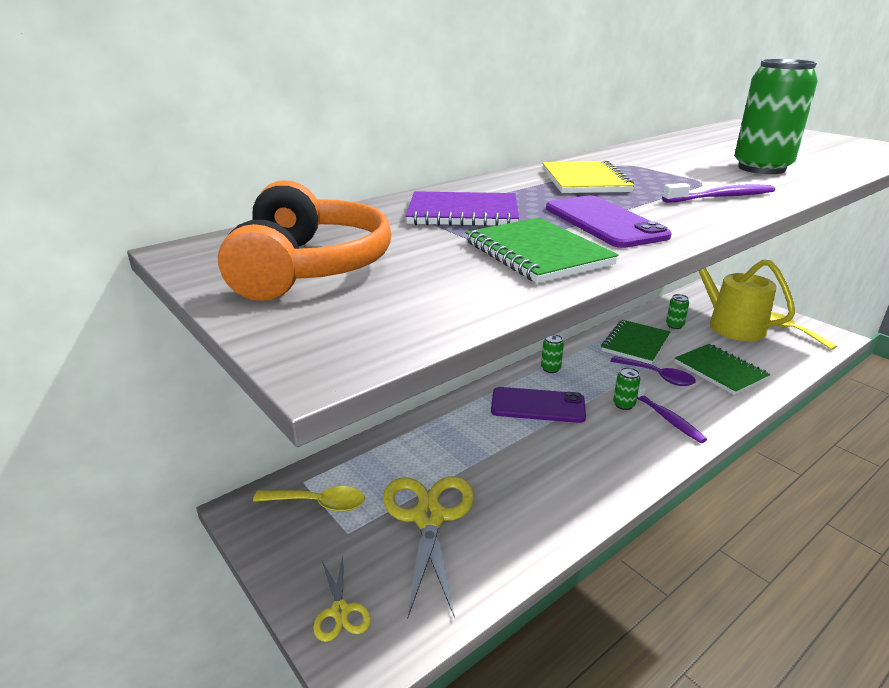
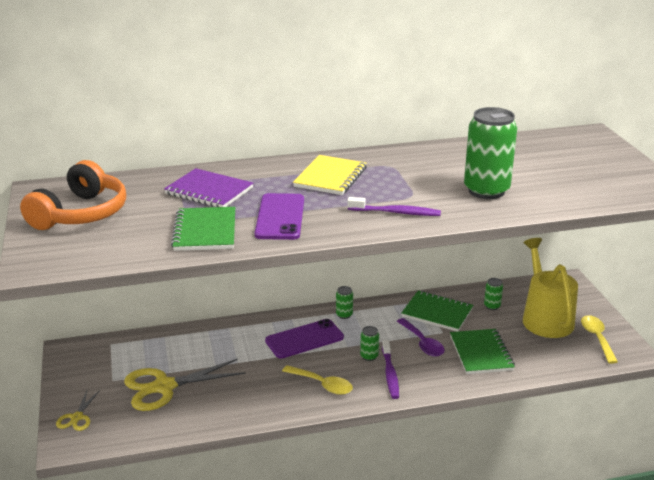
camera: 25 degrees right, 0 degrees up
yellow spoon [253,486,365,512] -> yellow spoon moved to [282,365,353,395]
yellow scissors [383,476,474,618] -> yellow scissors turned 135 degrees counterclockwise [124,359,246,411]
purple phone [491,387,586,423] -> purple phone turned 60 degrees counterclockwise [265,319,344,359]
green notebook [601,320,670,364] -> green notebook turned 60 degrees clockwise [402,291,473,332]

